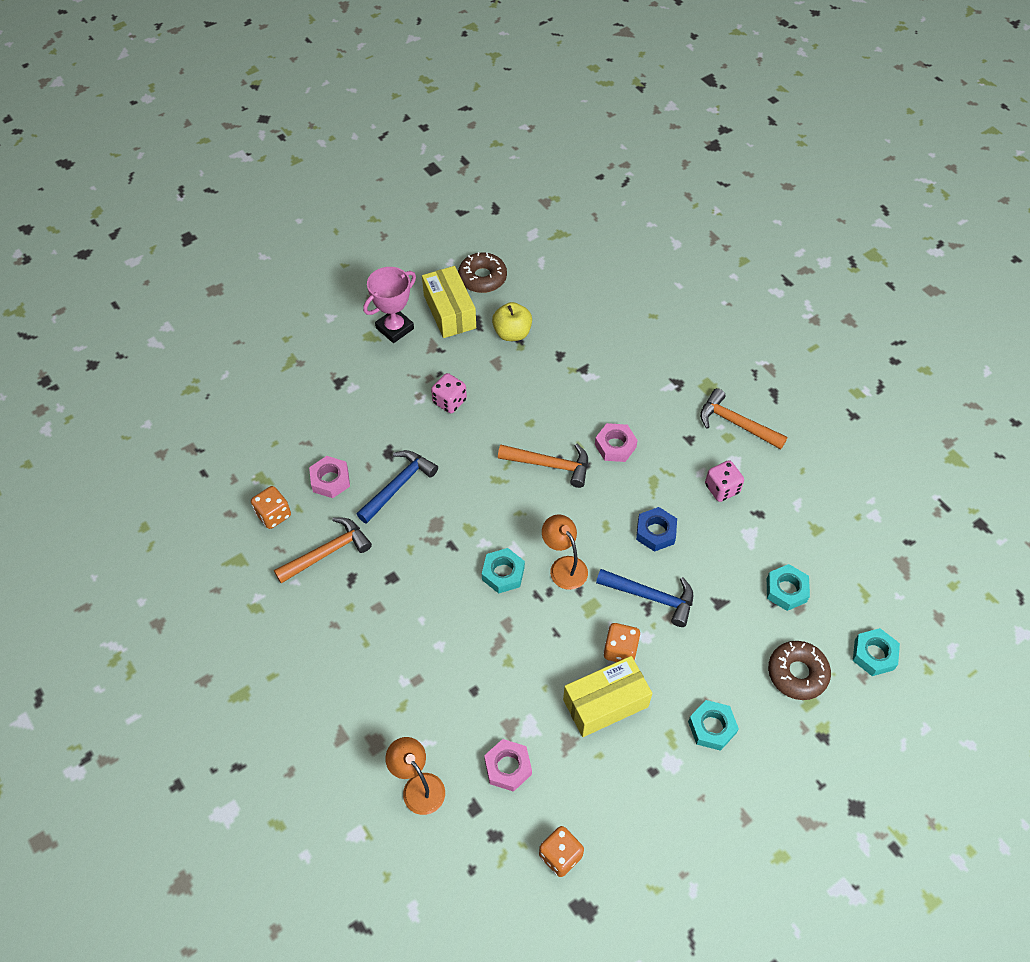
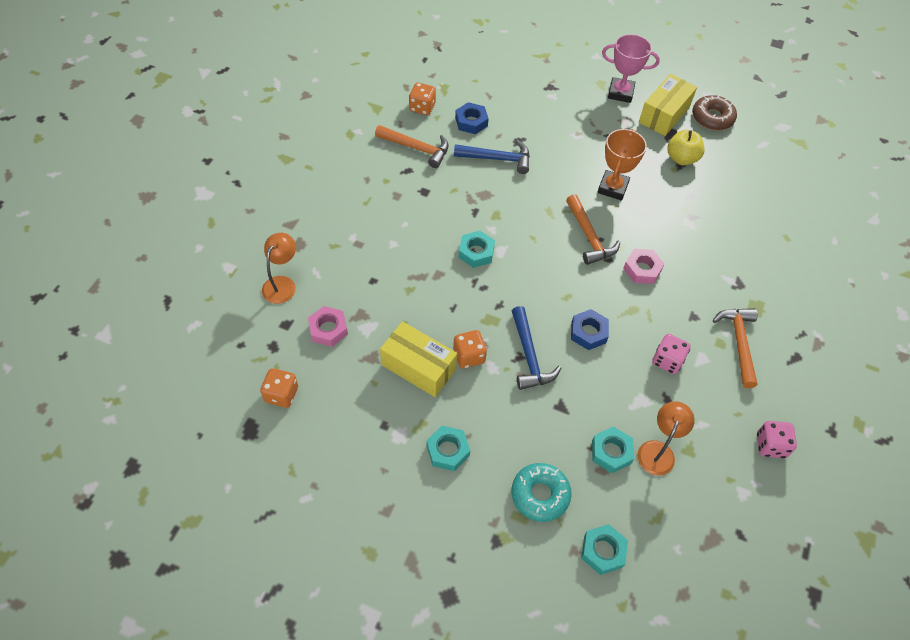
camera: 55 degrees right, 0 degrees up
pink nut [309,456,350,498] -> blue nut [455,102,489,134]
pink dice [431,373,467,413] -> pink dice moved to [757,421,797,458]
orange lamp [542,514,588,590] -> orange lamp moved to [637,401,695,475]
brown donut [768,641,831,700] -> turquoise donut [512,463,571,522]
none -> orange trophy [598,129,647,201]

